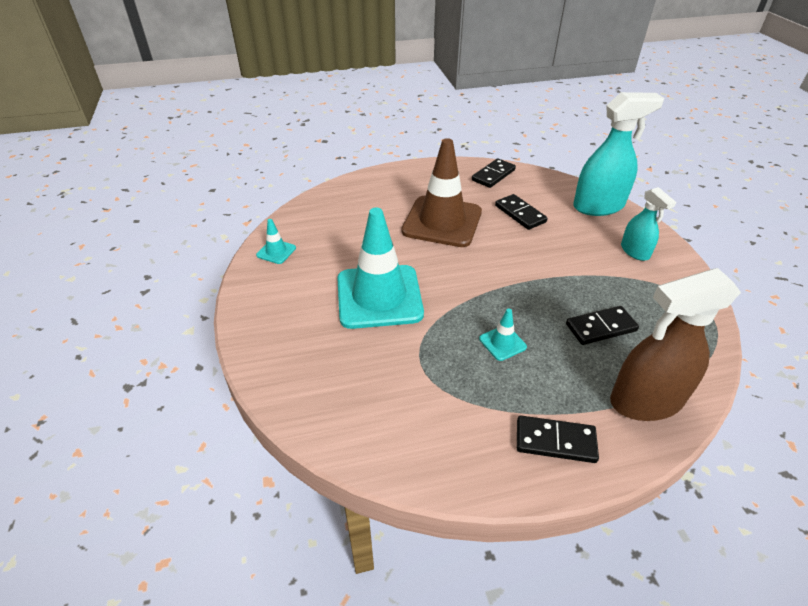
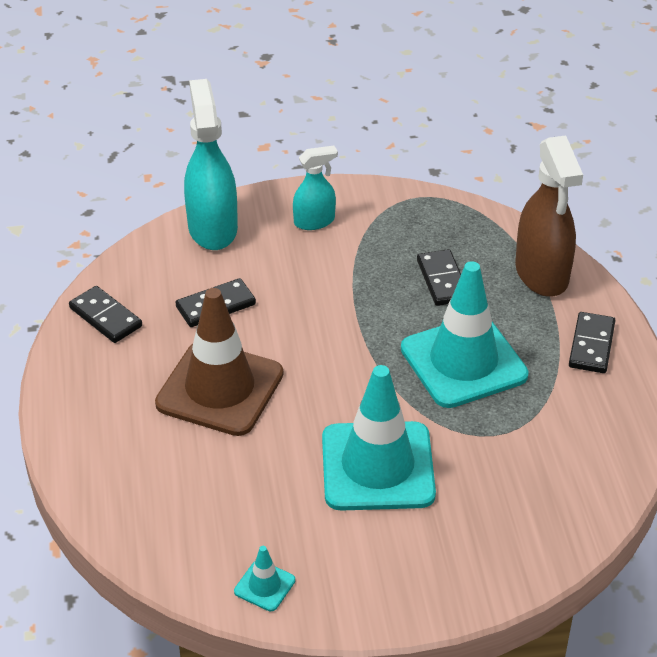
camera: 85 degrees left, 0 degrees up
turquoise traffic cone [479,309,527,361] -> turquoise traffic cone [401,261,529,408], size x2.41

